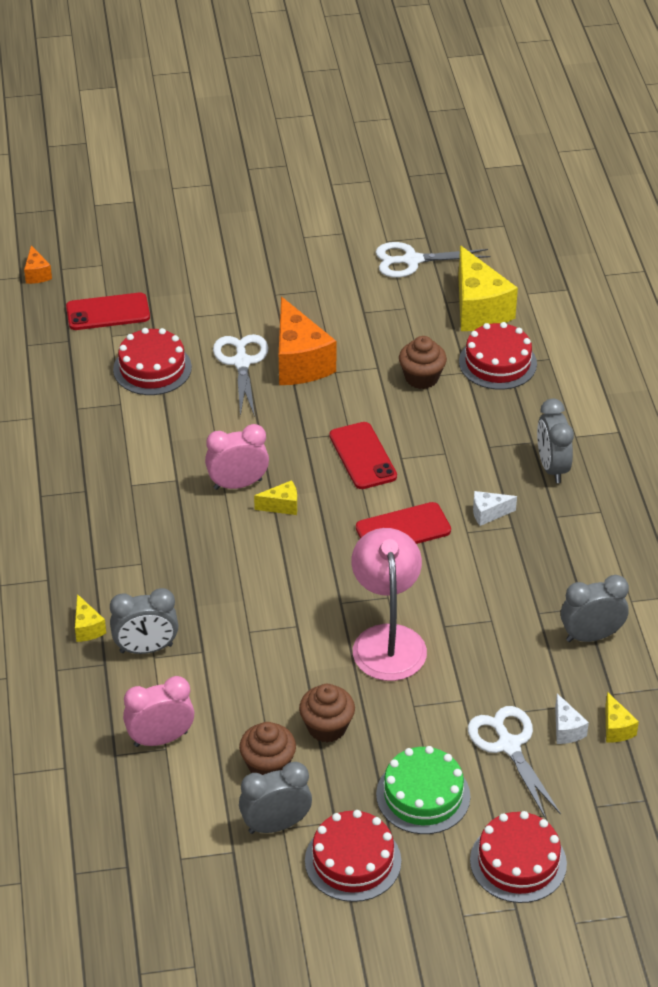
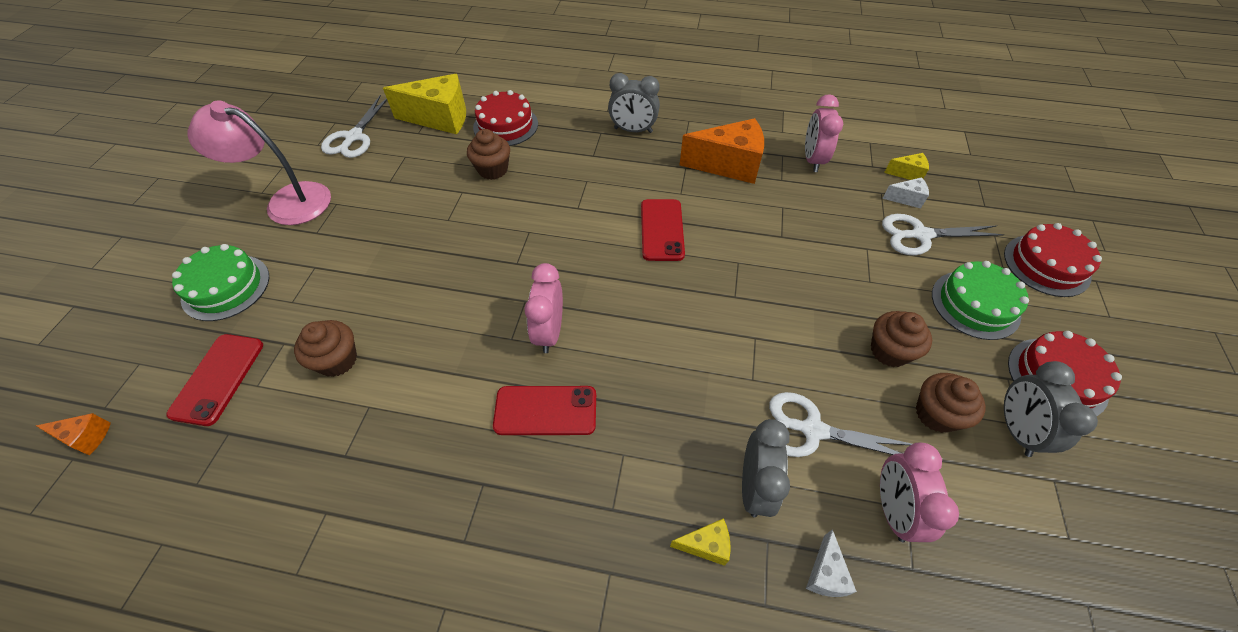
camera: 70 degrees left, 10 degrees up
red cake [113,328,192,395] -> brown cupcake [294,320,357,377]
white scissors [213,334,268,417] -> white scissors moved to [769,392,912,457]
yellow cheese [254,480,297,515] -> none
orange cheese [279,297,336,385] -> orange cheese moved to [680,118,764,184]
red phone [329,422,397,489] -> red phone moved to [493,386,596,435]
pink lamp [351,528,427,681] -> pink lamp moved to [188,100,331,225]
white cheese [473,491,517,526] -> white cheese moved to [806,529,857,597]
grey clock [561,575,629,642] -> pink clock [805,94,843,172]
none -> green cake [172,244,269,321]

